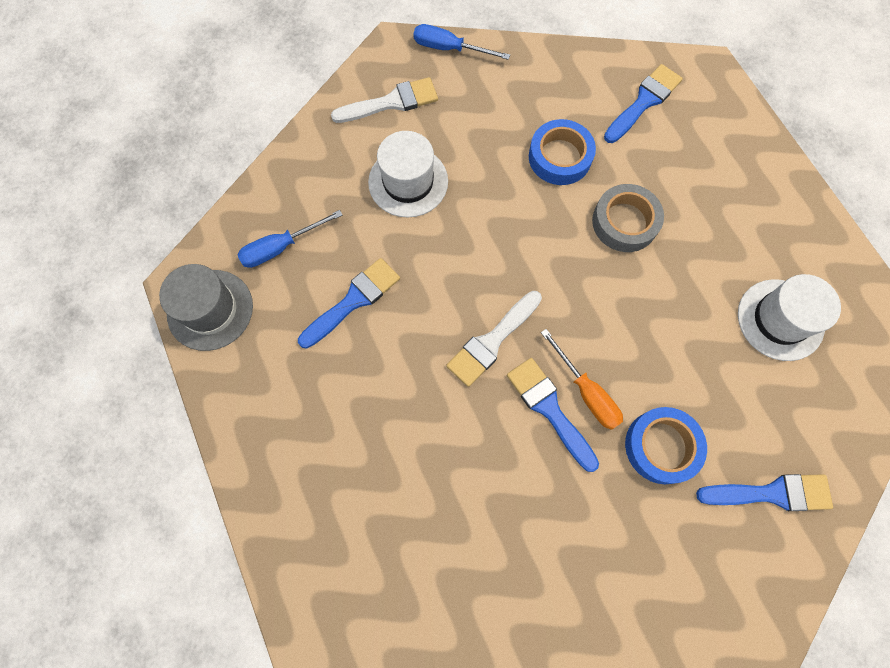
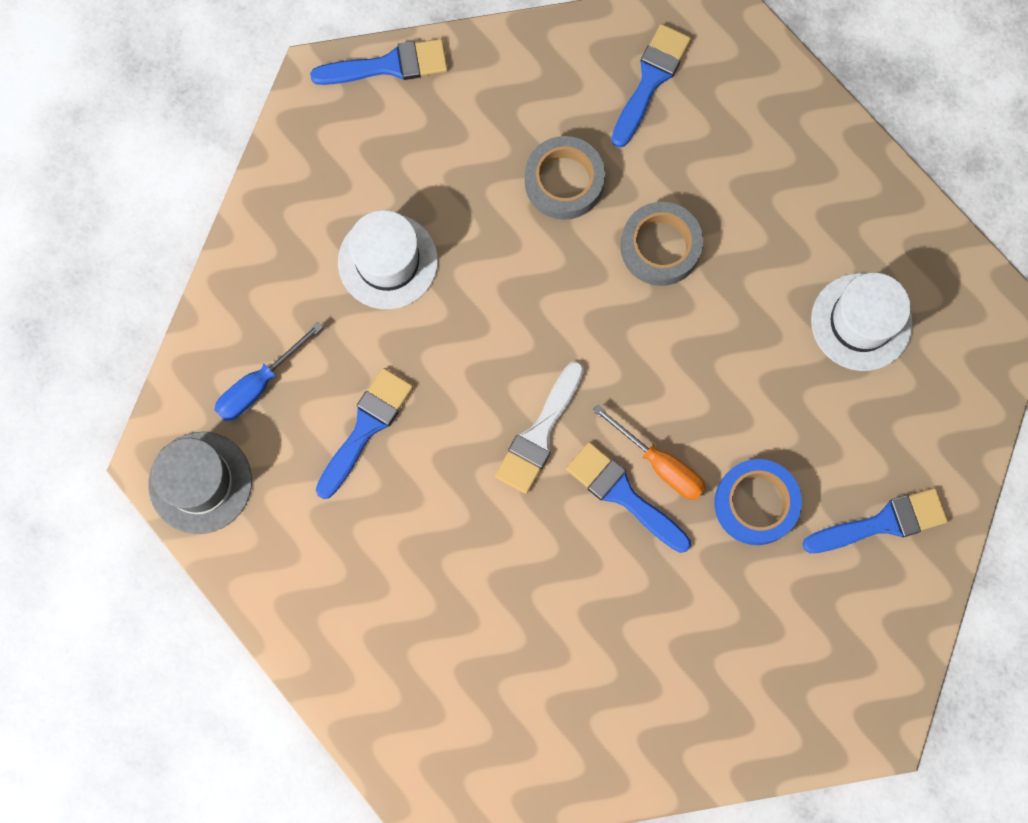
camera: 15 degrees left, 5 degrees up
white brush [331,77,438,123] -> none
blue screwdriver [413,24,510,60] -> blue brush [310,39,448,85]
blue tape [529,119,596,185] -> grey tape [525,136,605,220]

